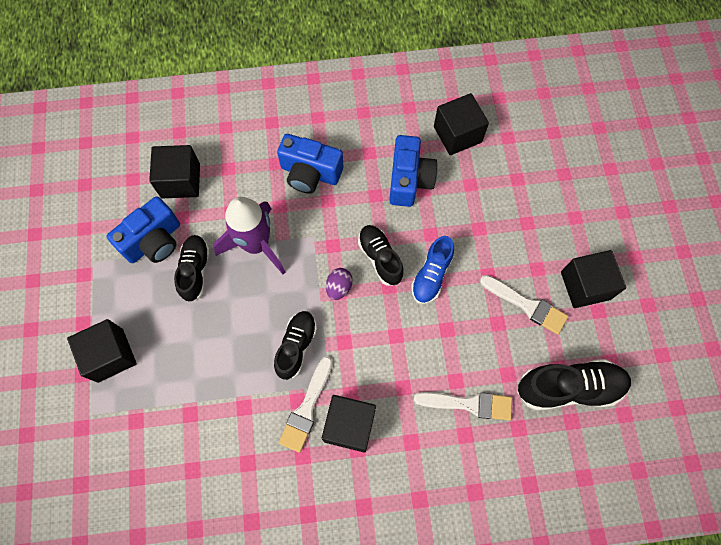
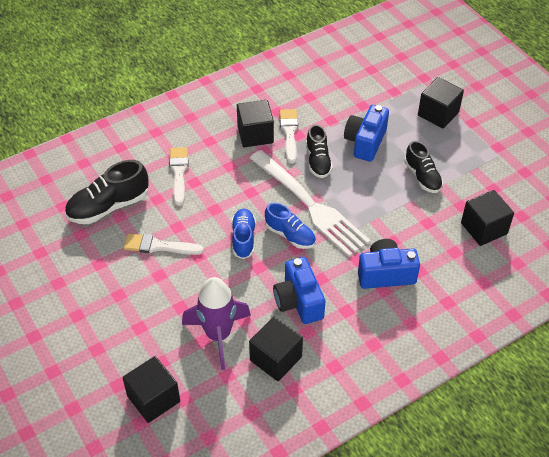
camera: 155 degrees right, 20 degrees down
blue camera [106,196,180,263] -> blue camera moved to [344,105,389,162]
purple rocket [213,197,285,274] -> purple rocket moved to [182,277,251,370]
purple egg [326,268,353,300] -> white fork [250,150,371,257]
black shoe [358,225,404,286] -> blue shoe [265,203,316,249]
white brush [414,392,512,421] -> white brush turned 105 degrees clockwise [169,147,188,206]
black cube [561,250,626,308] -> black cube moved to [122,356,180,423]

